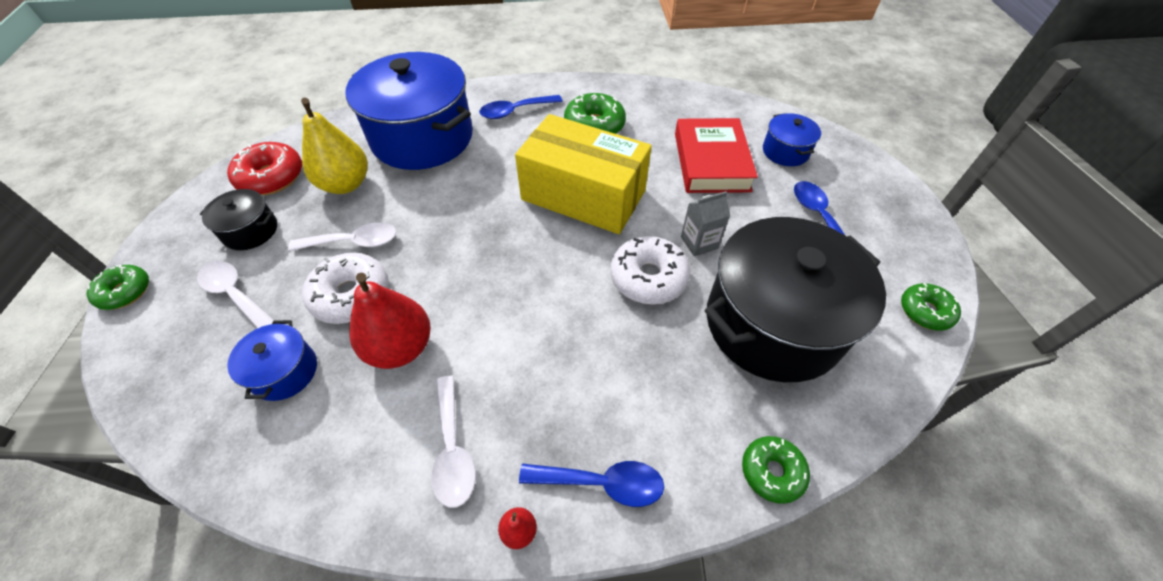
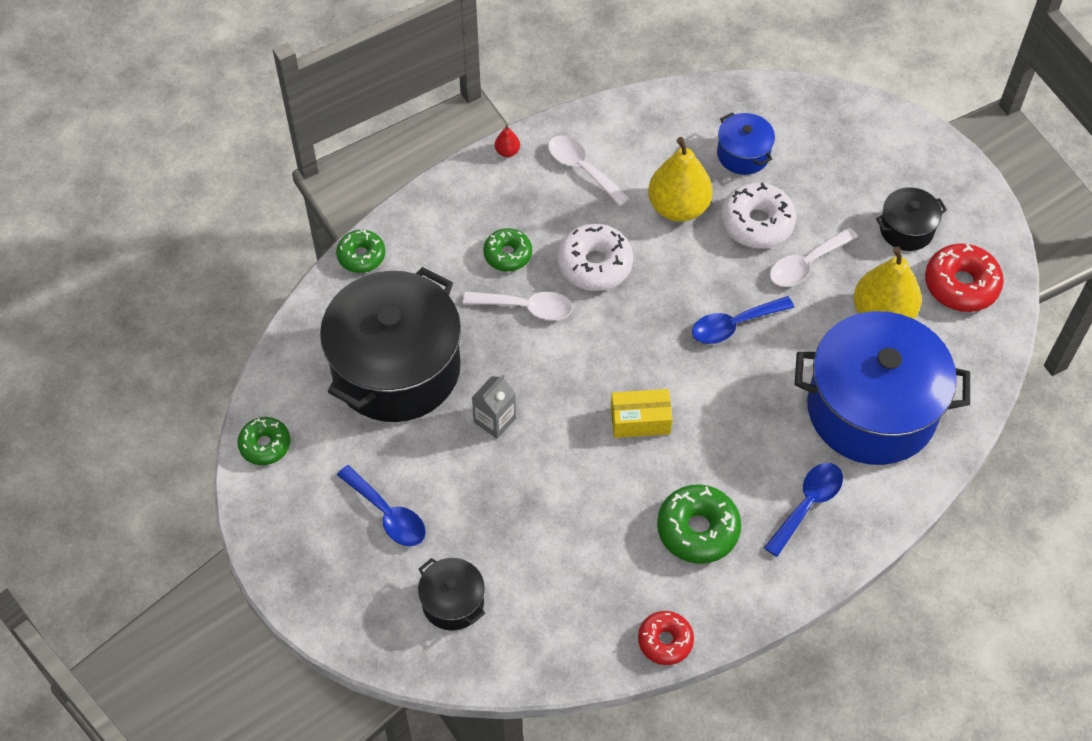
camera: 150 degrees right, 5 degrees up
green donut [87,264,149,310] -> green donut moved to [483,228,532,272]
white spoon [197,261,274,328] -> white spoon moved to [463,291,572,320]
red pear [349,273,431,369] -> yellow pear [648,137,713,222]
yellow box [515,114,652,234] -> yellow box [611,389,673,438], size x0.45
blue spoon [519,461,664,507] -> blue spoon moved to [692,296,794,344]
white donut [610,236,690,305] -> white donut moved to [557,224,633,291]
red book [675,118,758,193] -> none
blue pot [763,113,821,166] -> black pot [418,558,485,631]
none -> red donut [638,611,694,665]

